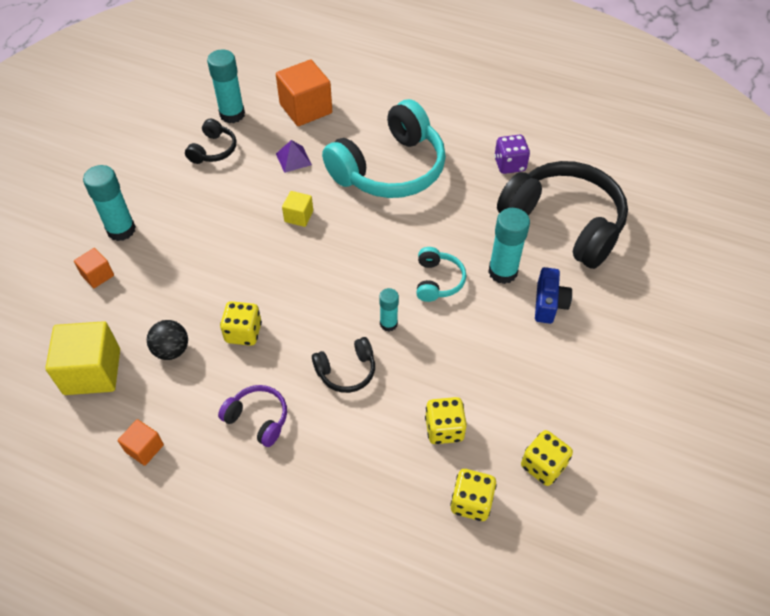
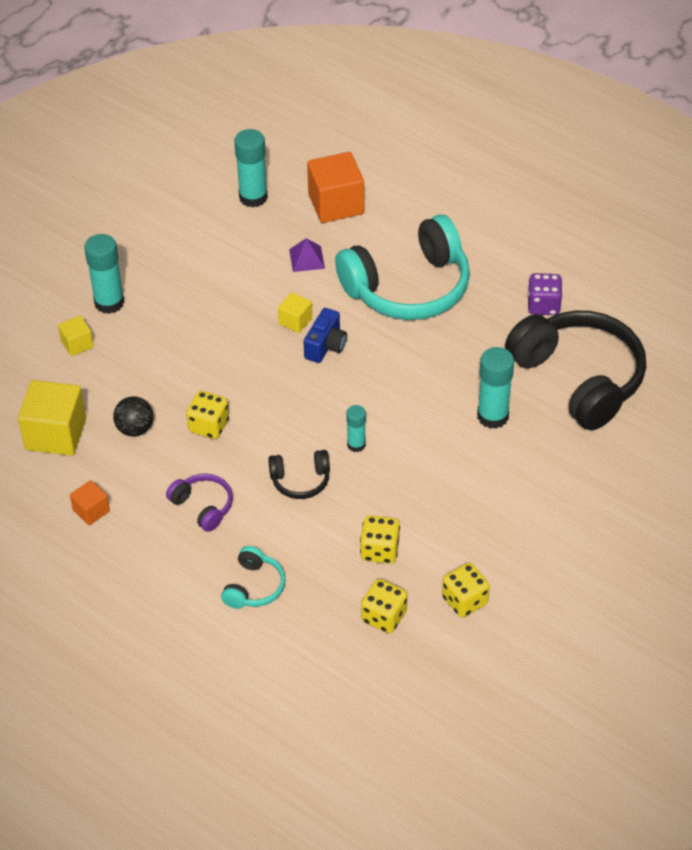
camera: 15 degrees right, 5 degrees down
orange cube [74,248,114,288] -> yellow cube [58,315,94,356]
black headphones [185,119,236,164] -> none
turquoise headphones [416,247,466,302] -> turquoise headphones moved to [221,546,286,609]
blue camera [535,267,572,324] -> blue camera moved to [304,308,347,363]

